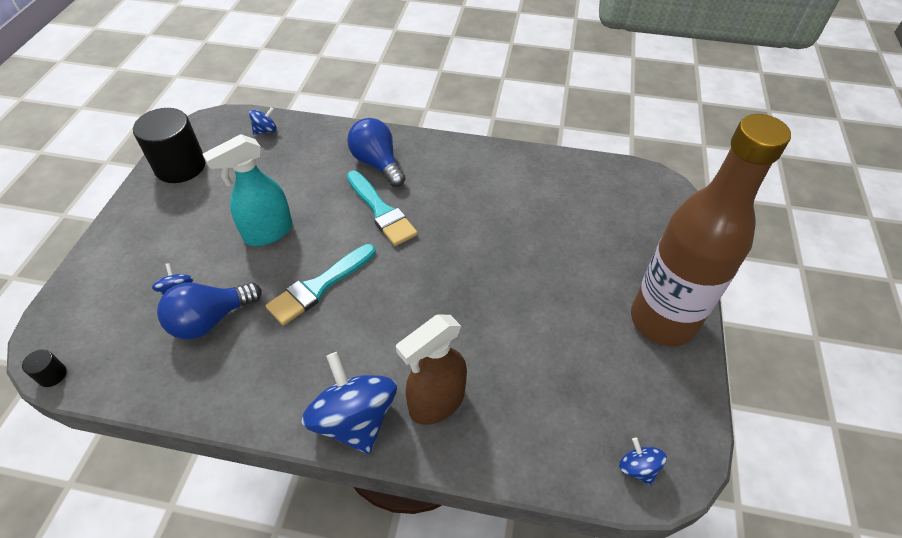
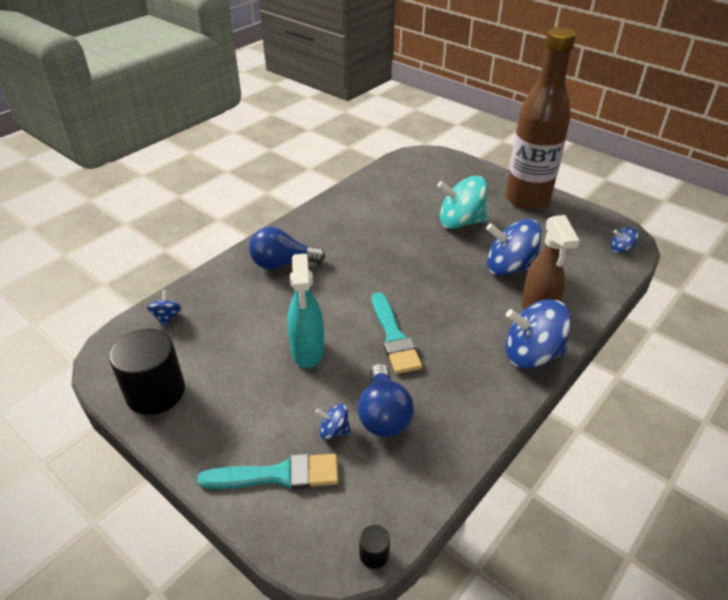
camera: 60 degrees left, 10 degrees down
turquoise brush [347,170,418,246] -> turquoise brush moved to [197,454,338,489]
none -> turquoise spinning top [437,176,487,229]
none -> blue spinning top [486,219,541,276]

